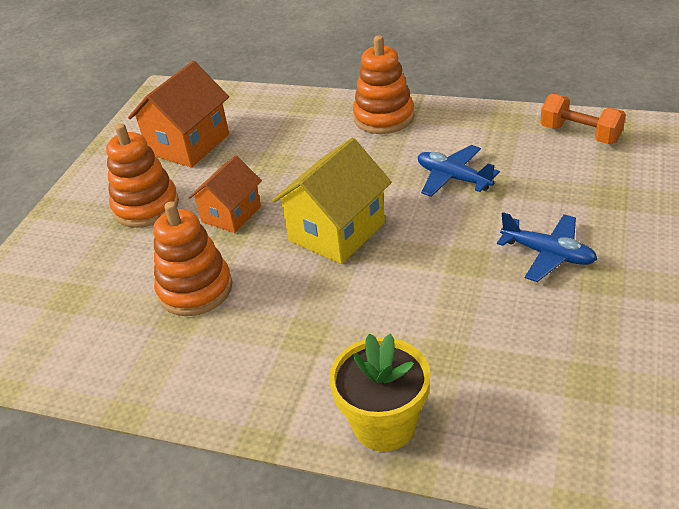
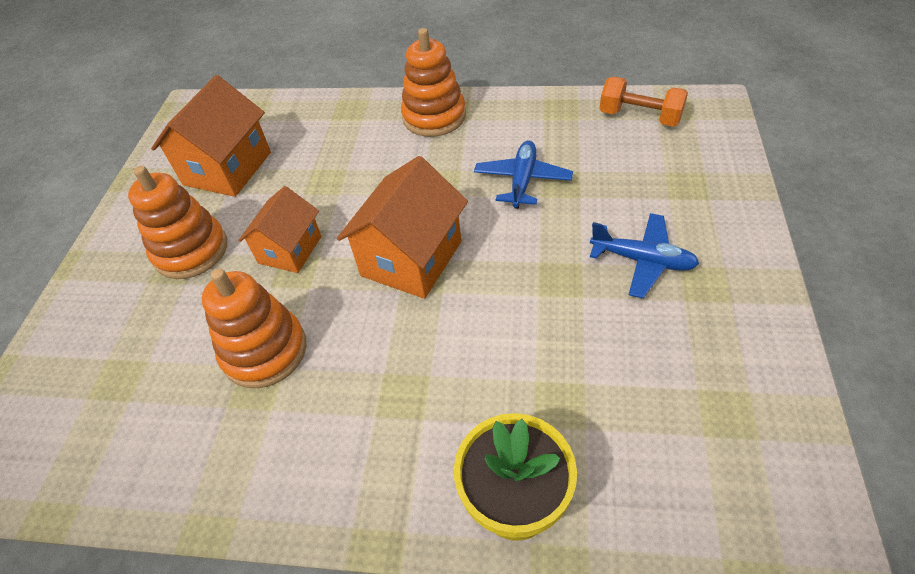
camera: 10 degrees left, 10 degrees up
yellow house [272,138,392,264] -> orange house [337,156,468,299]
blue plane [418,145,500,197] -> blue plane turned 75 degrees clockwise [474,140,573,209]

